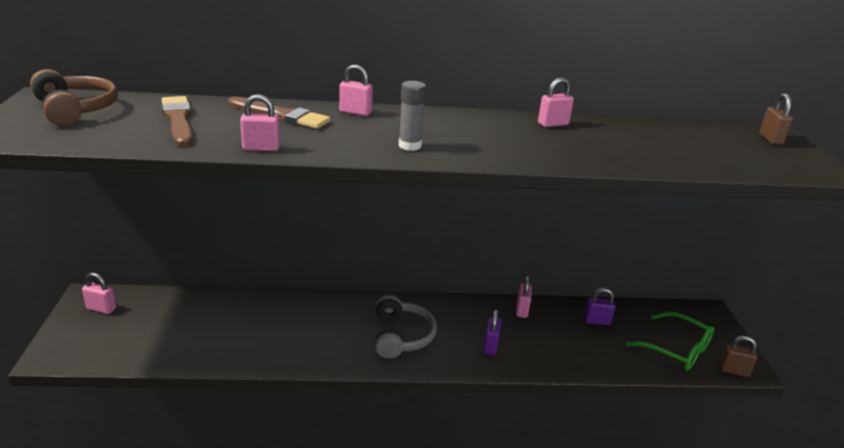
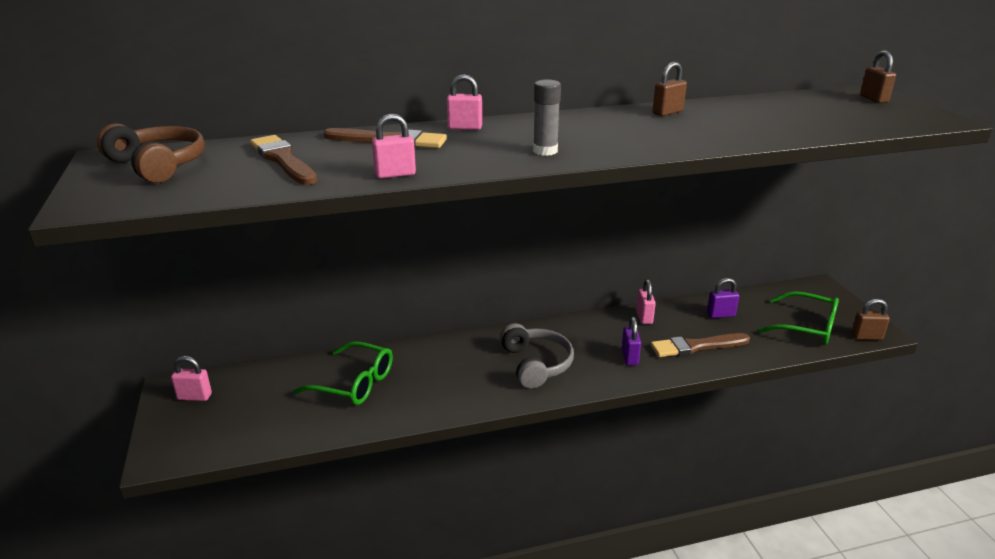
camera: 10 degrees left, 0 degrees up
pink padlock [538,77,574,127] -> brown padlock [653,62,687,116]
none -> green glasses [293,341,393,405]
none -> brown brush [650,333,750,357]

